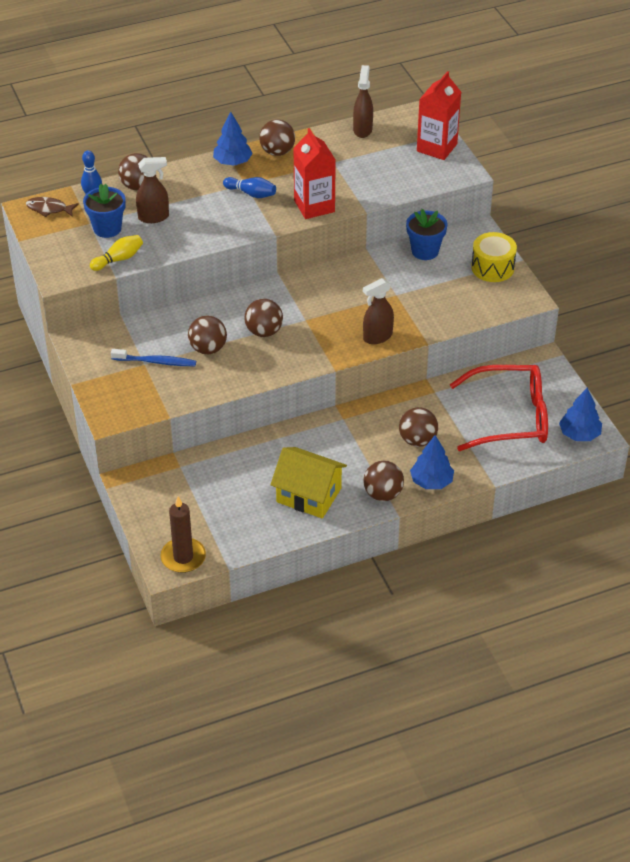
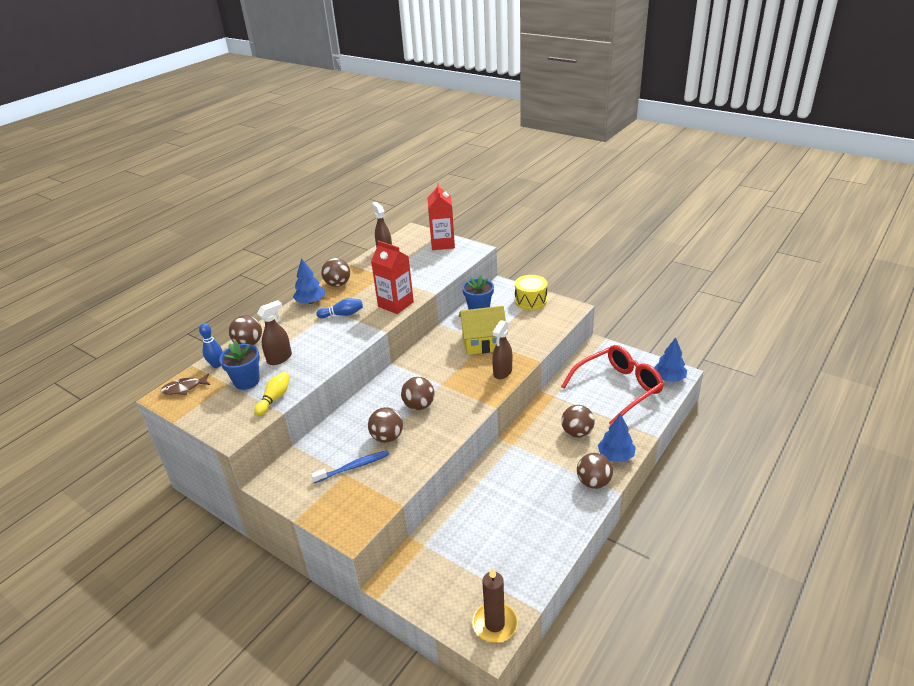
camera: 30 degrees left, 10 degrees down
yellow house [270,447,347,519] -> yellow house moved to [459,306,508,355]

